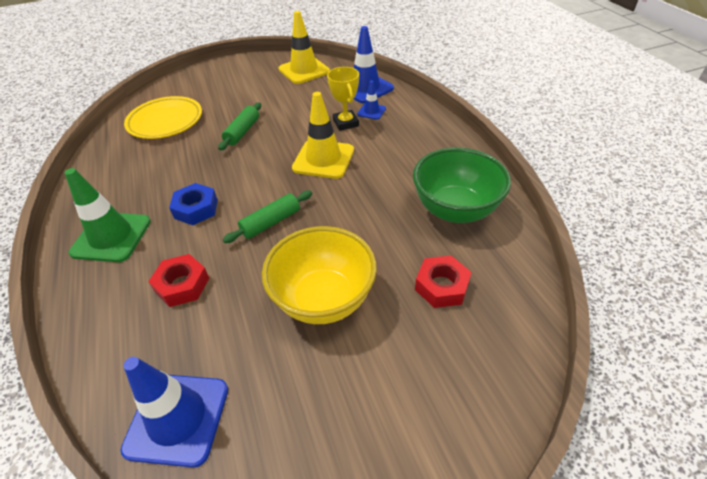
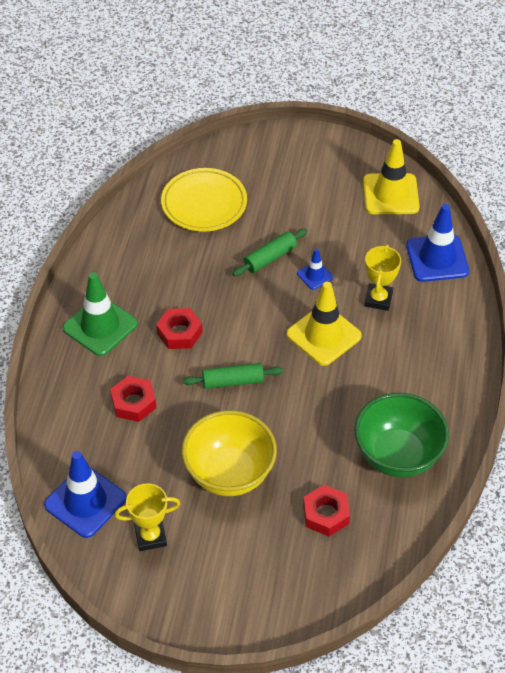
camera: 30 degrees right, 5 degrees up
blue nut [169,183,218,225] -> red nut [156,308,202,349]
blue traffic cone [357,81,386,120] -> blue traffic cone moved to [297,249,333,290]
none -> yellow trophy [115,483,180,551]

